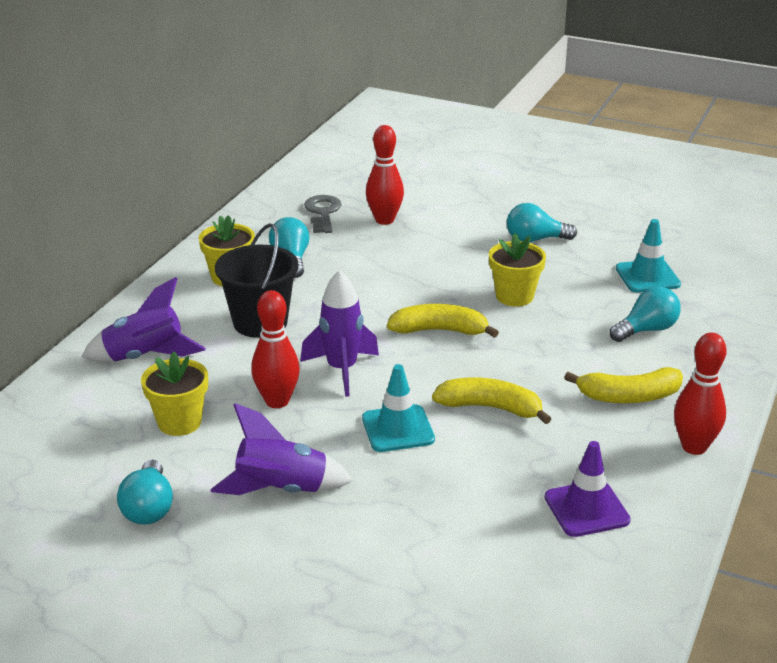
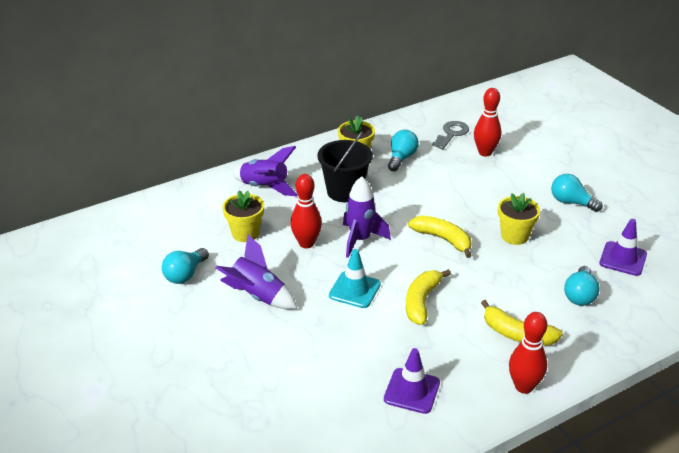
camera: 35 degrees right, 5 degrees up
yellow banana [432,377,551,424] -> yellow banana turned 120 degrees counterclockwise [406,269,451,325]
turquoise light bulb [610,286,681,342] -> turquoise light bulb turned 105 degrees clockwise [564,266,600,306]
turquoise traffic cone [616,219,681,292] -> purple traffic cone [599,219,647,276]

